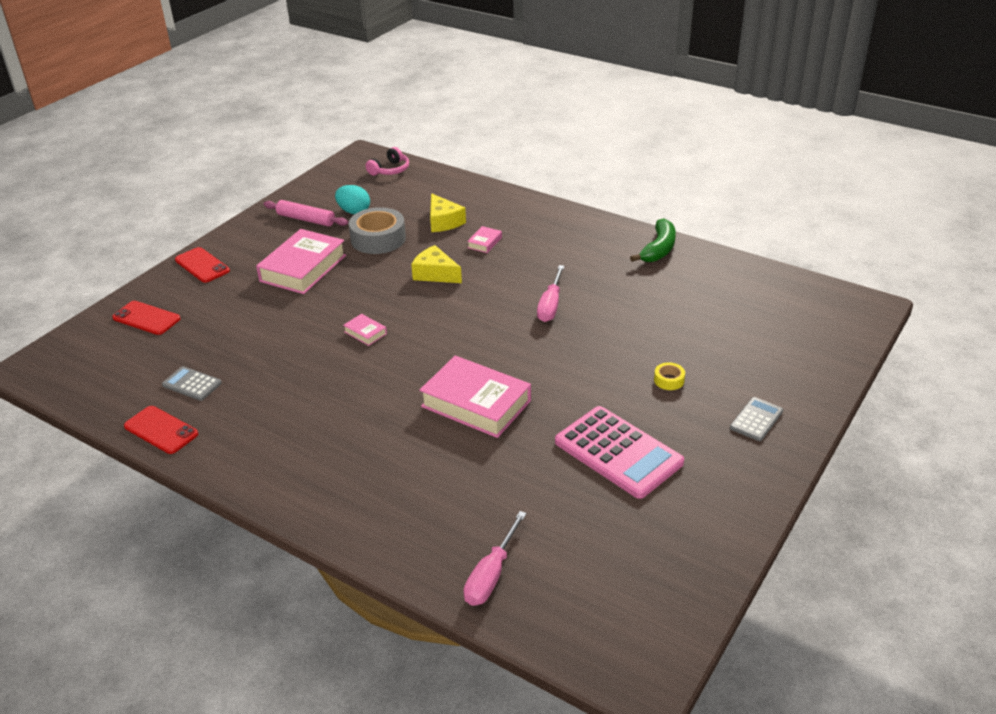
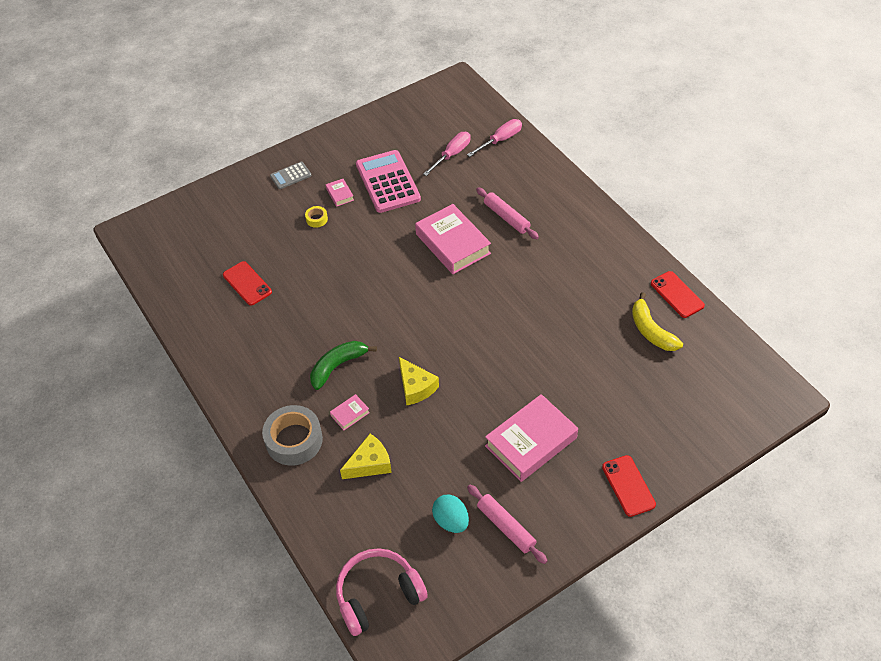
camera: 155 degrees left, 15 degrees up
red phone [112,301,181,335] -> red phone moved to [223,261,272,305]
grey calculator [162,366,222,401] -> yellow banana [632,292,683,351]
pink book [343,314,387,346] -> pink book moved to [326,179,354,207]
grey tape [349,207,406,254] -> grey tape moved to [262,405,323,466]
pink headphones [366,147,409,176] -> pink headphones [336,548,428,636], size x1.65
yellow cheese [430,193,466,232] -> yellow cheese turned 60 degrees clockwise [340,434,392,479]
pink screwdriver [537,265,564,322] -> pink screwdriver moved to [423,132,471,176]
green banana [630,218,676,262] -> green banana moved to [310,341,377,390]
none -> pink rolling pin [476,187,539,239]

